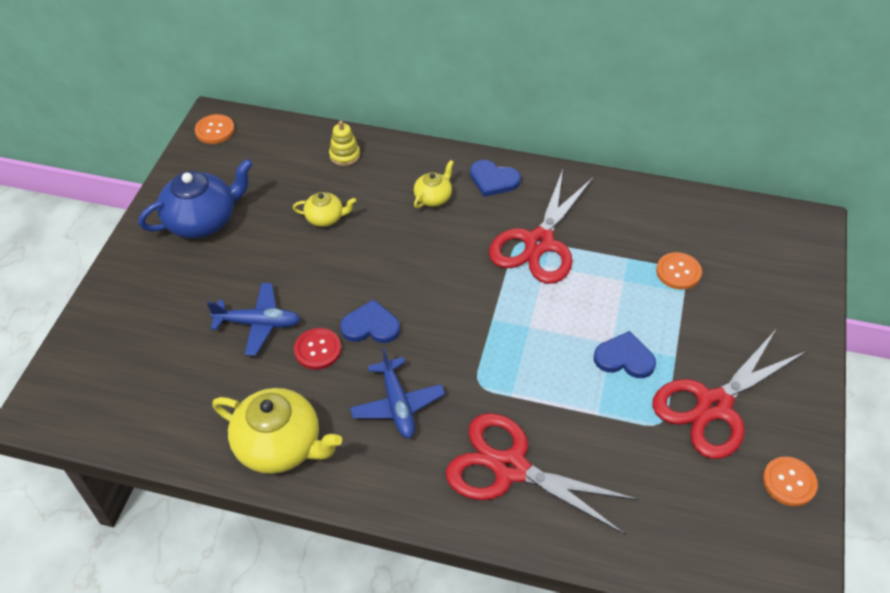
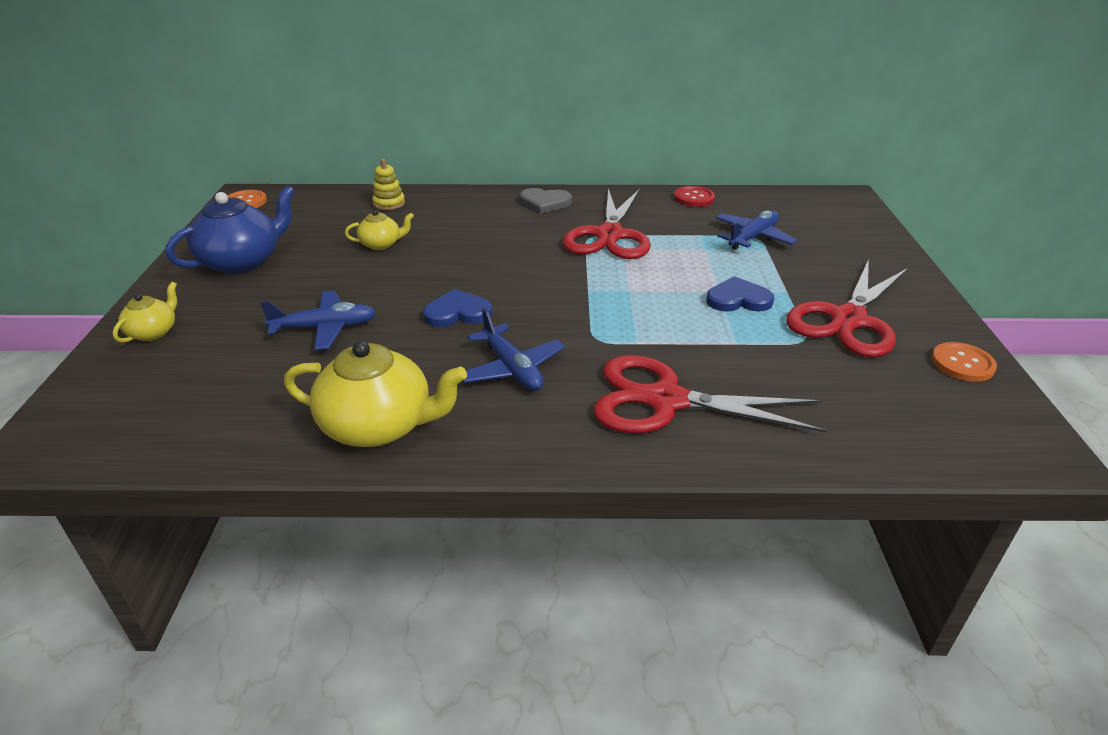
camera: 15 degrees left, 15 degrees down
red button [294,328,341,370] -> red button moved to [674,186,715,207]
yellow teapot [414,160,454,208] -> yellow teapot moved to [113,282,177,343]
blue heart [470,160,521,197] -> grey heart [520,188,572,214]
orange button [656,252,702,290] -> blue plane [716,210,797,250]

